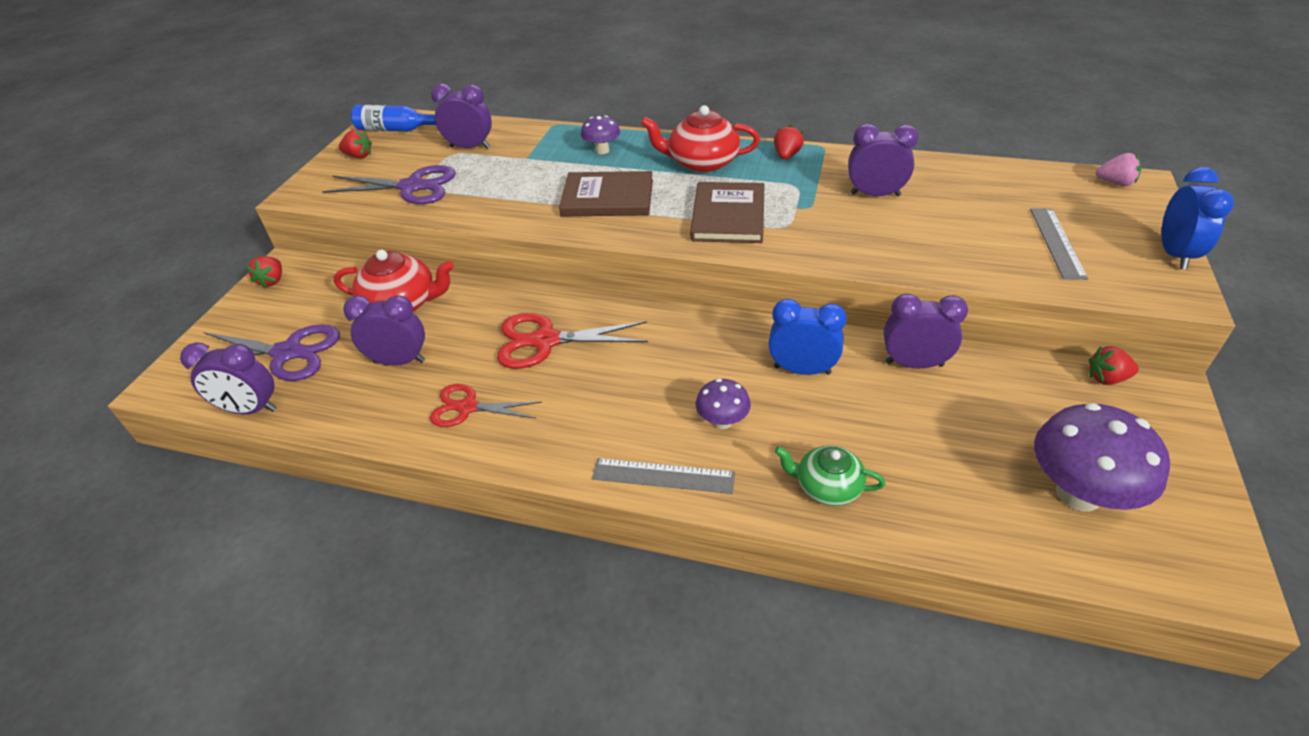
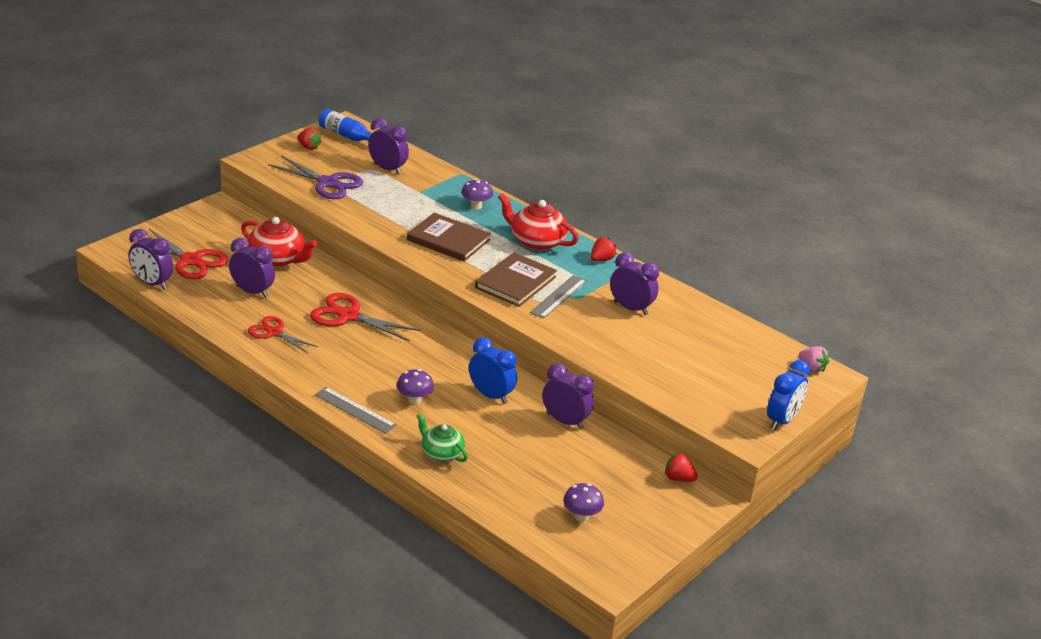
camera: 20 degrees right, 10 degrees down
purple scissors [203,324,340,381] -> red scissors [137,229,228,279]
red strawberry [246,256,282,288] -> none
grey ruler [1030,208,1088,280] -> grey ruler moved to [530,275,587,319]
purple mushroom [1034,403,1170,511] -> purple mushroom [563,483,604,522], size x0.53

